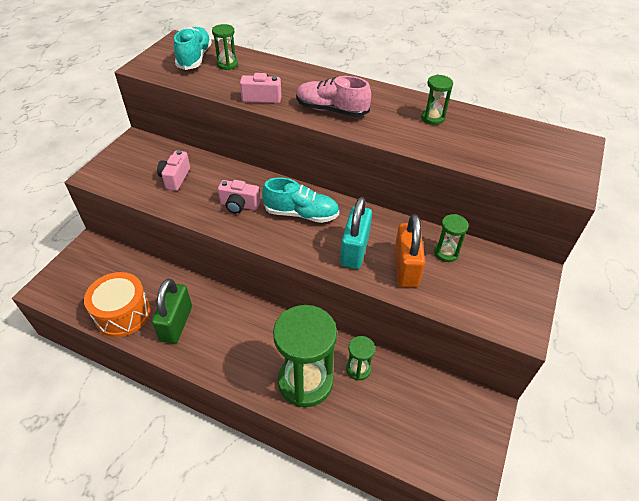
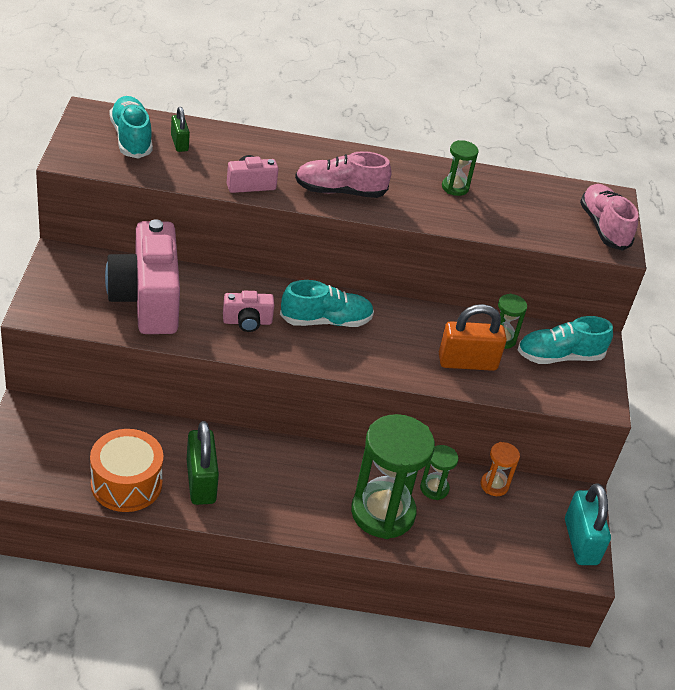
camera: 25 degrees left, 5 degrees down
pink camera [157,150,190,191] -> pink camera [105,219,180,334], size x2.16
green hourglass [212,24,238,70] -> green padlock [171,107,190,152]
turquoise padlock [340,197,372,269] -> turquoise padlock moved to [565,484,611,565]
orange padlock [394,214,425,288] -> orange padlock turned 75 degrees counterclockwise [439,304,507,371]
none -> orange hourglass [481,442,520,496]
none -> turquoise shoe [518,316,613,364]
none -> pink shoe [580,184,638,251]

